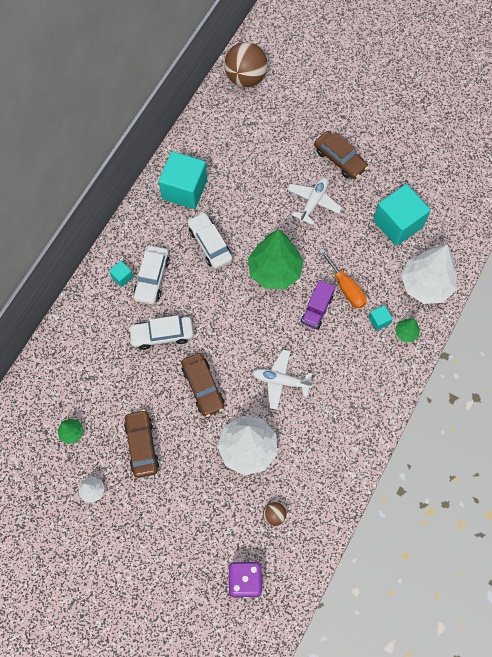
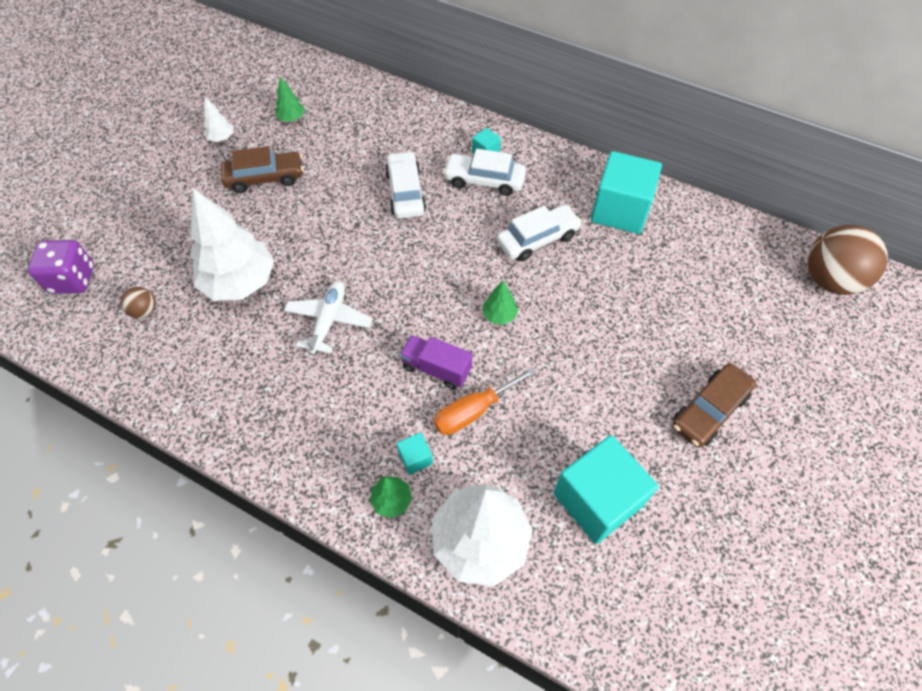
camera: 90 degrees right, 10 degrees down
brown car [181,353,224,417] -> none
green tree [248,229,304,289] -> green tree [483,281,518,325], size x0.44
white plane [287,178,342,225] -> none

